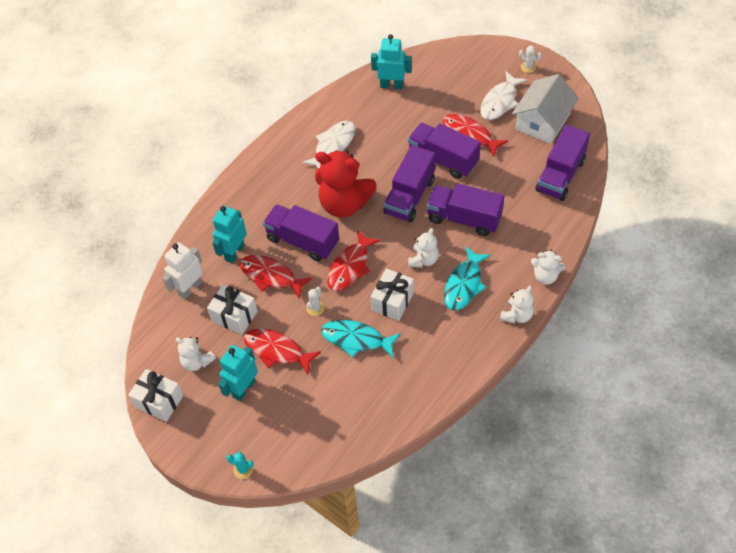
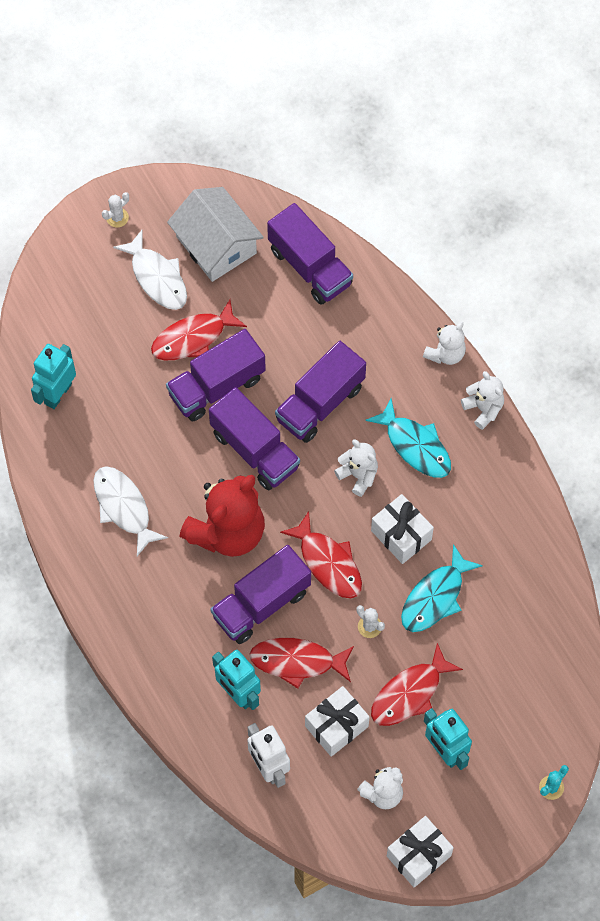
camera: 70 degrees left, 10 degrees up
red fish [239,255,313,299] -> red fish turned 45 degrees clockwise [249,638,354,689]

